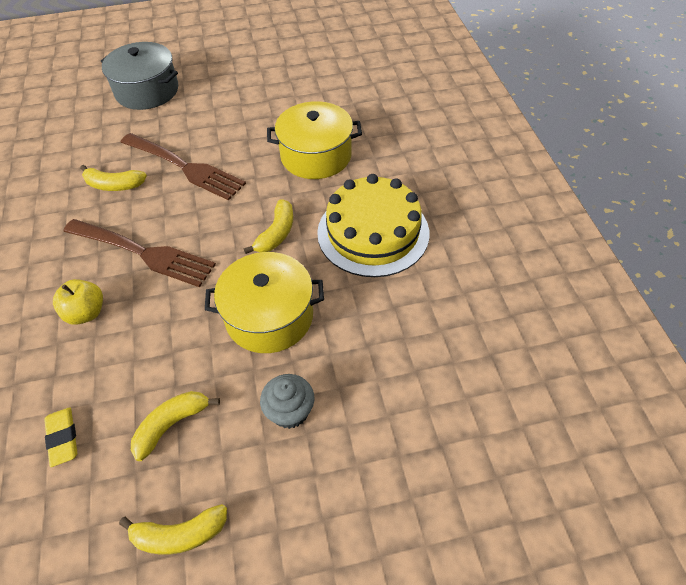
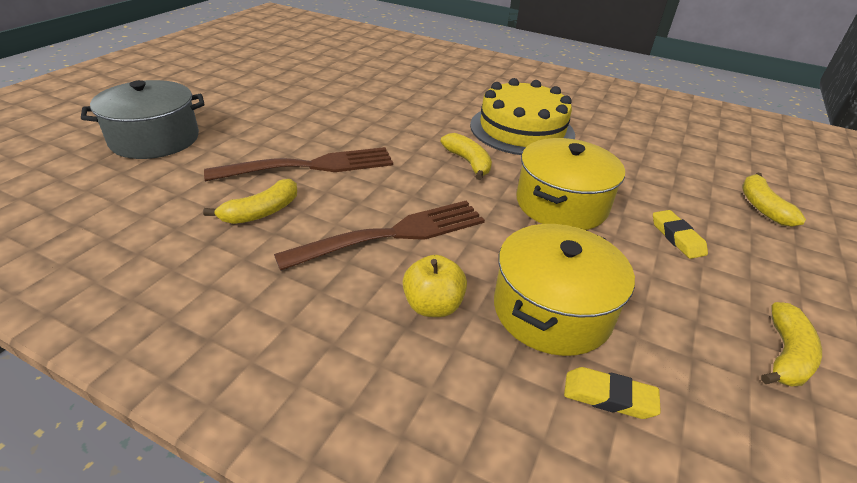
camera: 55 degrees left, 15 degrees down
yellow banana [131,391,220,461] -> yellow banana moved to [742,172,806,227]
grey cupcake [260,374,315,429] -> yellow eraser [653,210,708,259]
yellow pot [267,101,362,179] -> yellow pot moved to [494,224,635,356]

